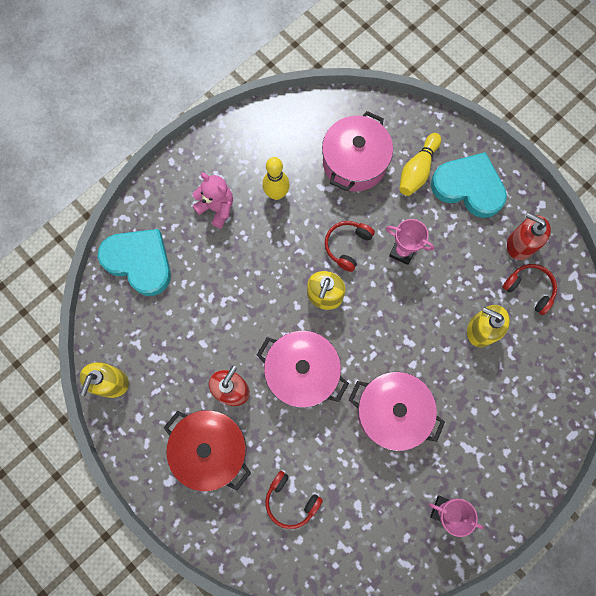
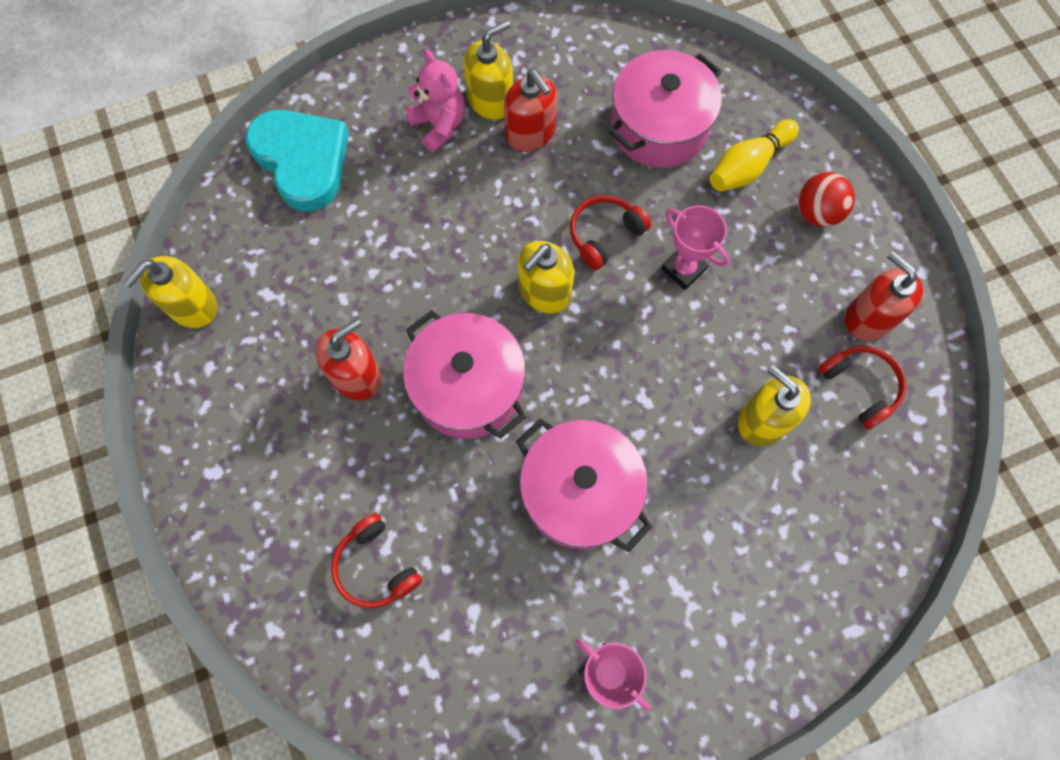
camera: 20 degrees right, 5 degrees down
red pot [163,410,251,492] -> none
yellow bowling pin [262,157,290,200] -> red soap dispenser [504,70,557,152]
turquoise heart [431,152,507,218] -> red ball [798,172,855,227]
none -> yellow soap dispenser [463,20,513,120]

